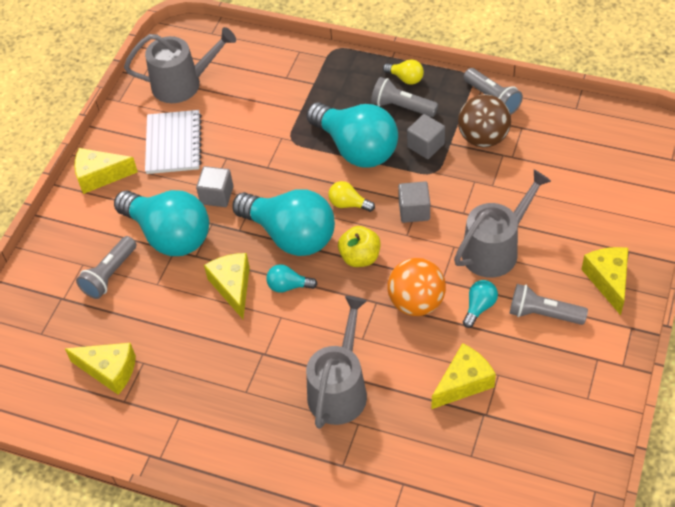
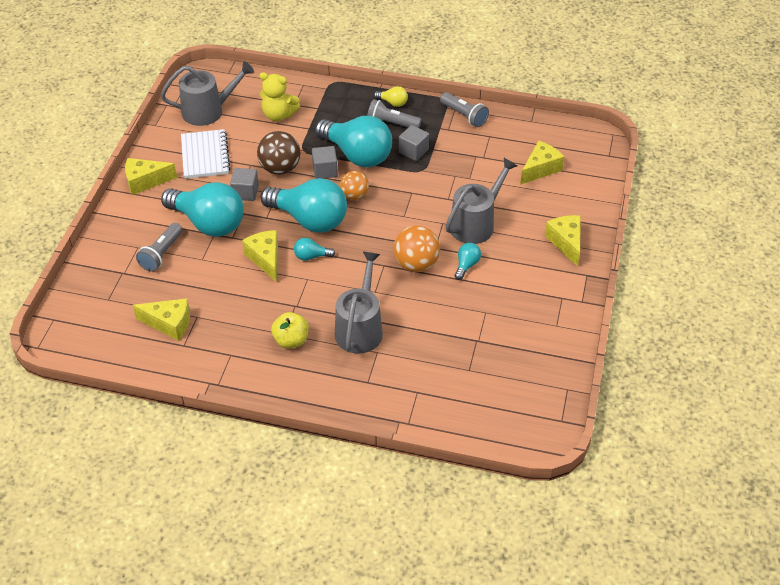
camera: 10 degrees left, 5 degrees down
yellow light bulb [328,181,375,212] -> orange ball [340,171,369,200]
yellow apple [338,226,381,267] -> yellow apple moved to [271,312,309,348]
grey cube [398,181,430,223] -> grey cube moved to [312,146,338,179]
yellow cheese [432,343,496,409] -> yellow cheese moved to [520,141,564,185]
brown ball [458,94,511,147] -> brown ball moved to [257,131,300,175]
grey flashlight [510,284,588,325] -> none
none -> yellow teddy bear [259,72,300,121]

